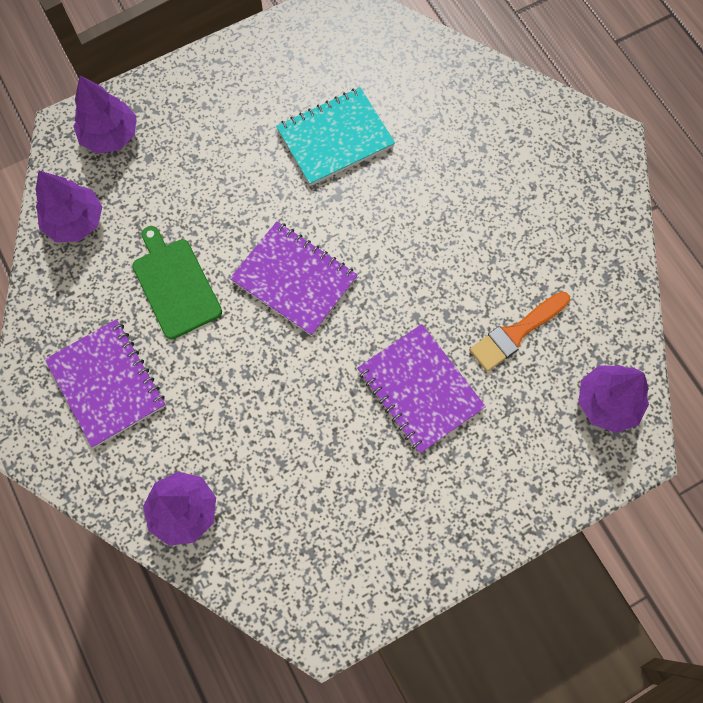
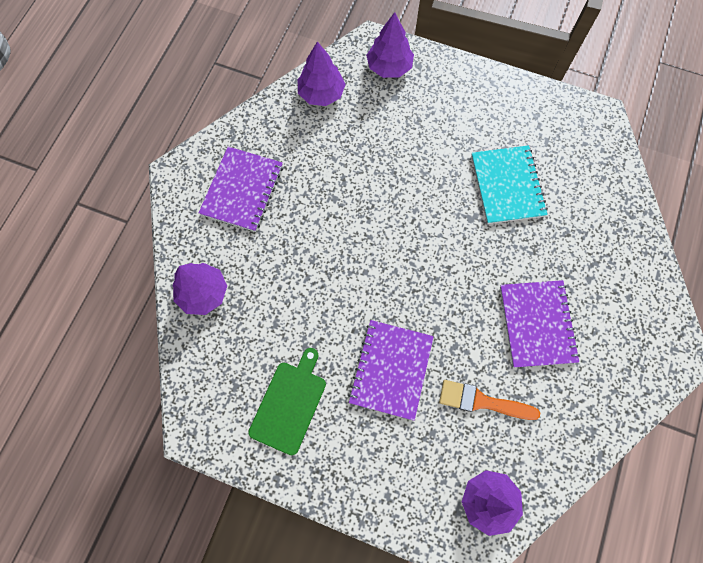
camera: 50 degrees right, 0 degrees up
green cutting board [132,226,222,339] -> green cutting board moved to [248,348,326,455]
purple notebook [230,221,358,336] -> purple notebook moved to [500,280,580,368]
turquoise notebook [276,87,395,186] -> turquoise notebook turned 60 degrees clockwise [471,145,548,224]

